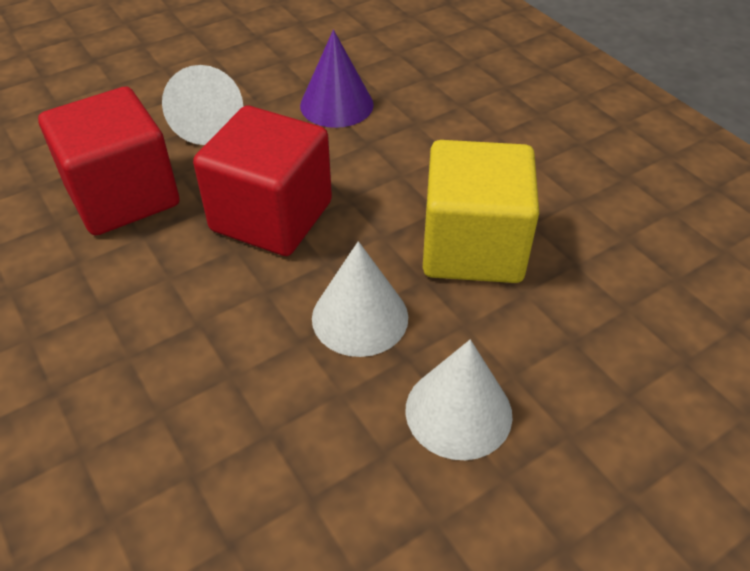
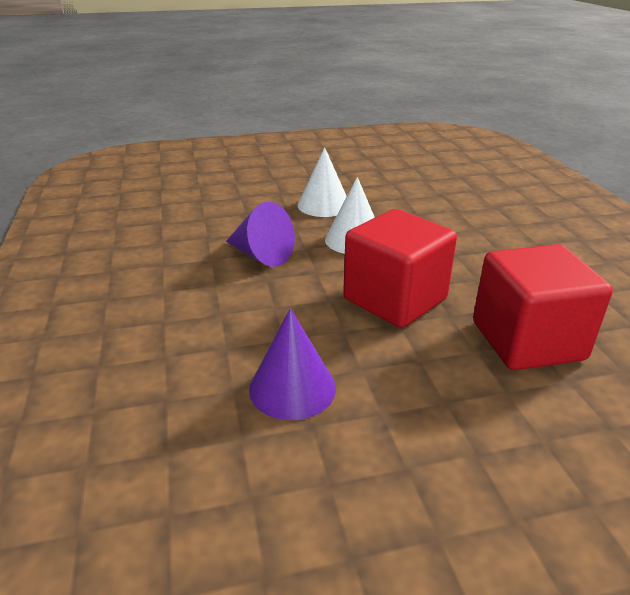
camera: 160 degrees left, 15 degrees down
white cone [162,65,243,145] -> none
yellow cube [423,140,539,283] -> purple cone [226,202,295,267]

